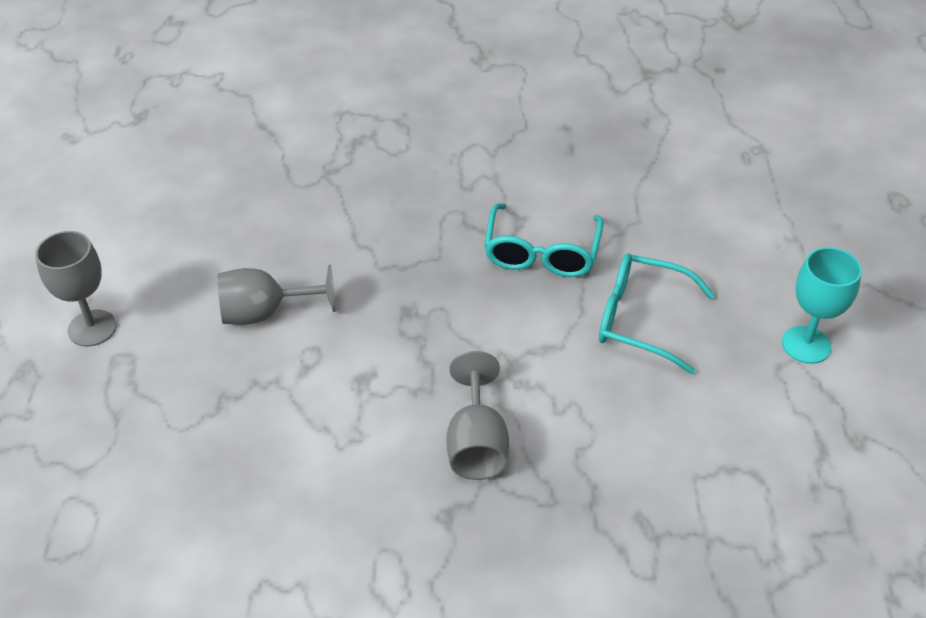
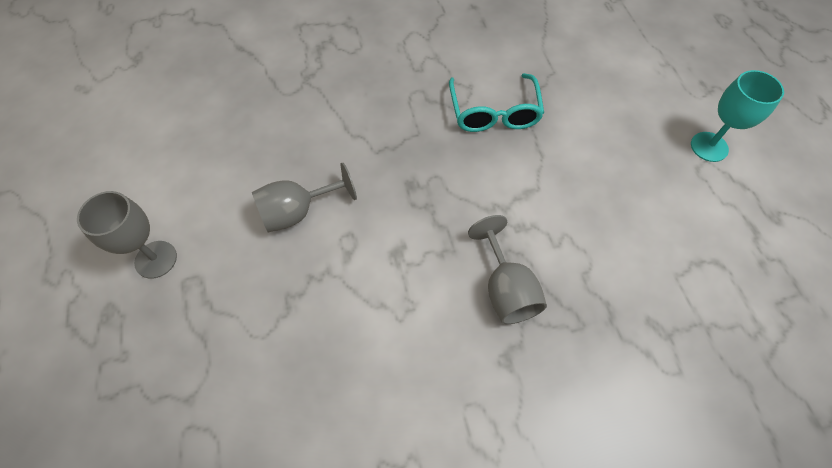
camera: 15 degrees left, 15 degrees up
turquoise glasses [599,253,715,374] -> none

